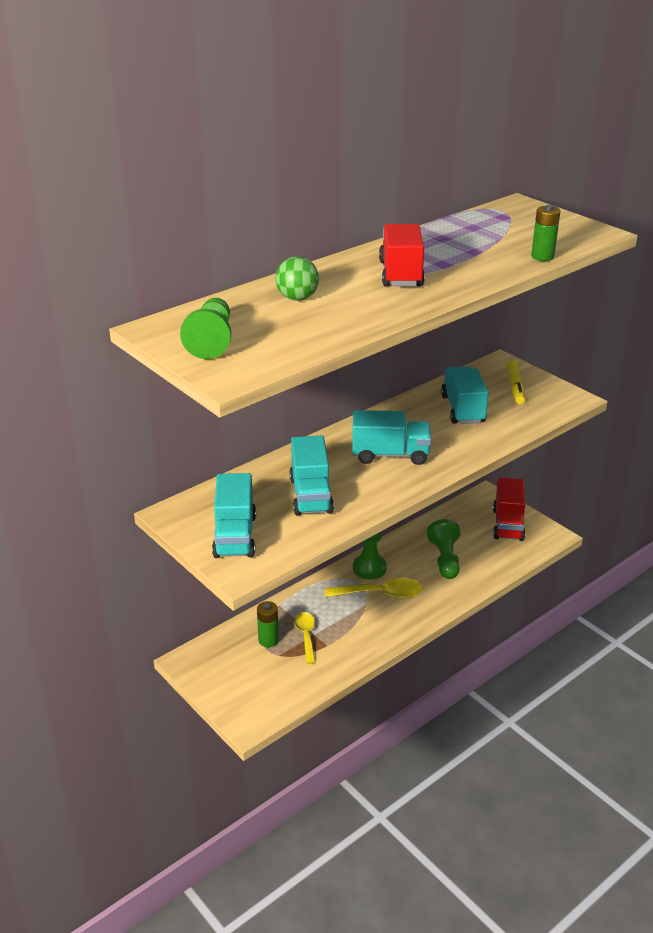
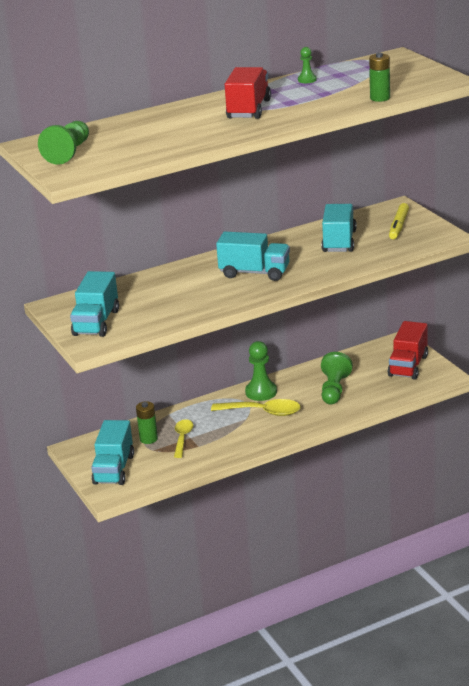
camera: 15 degrees right, 5 degrees down
green ball [275,256,319,301] -> none
turquoise truck [289,436,334,515] -> turquoise truck moved to [91,420,134,485]
none -> green pawn [298,47,317,83]

